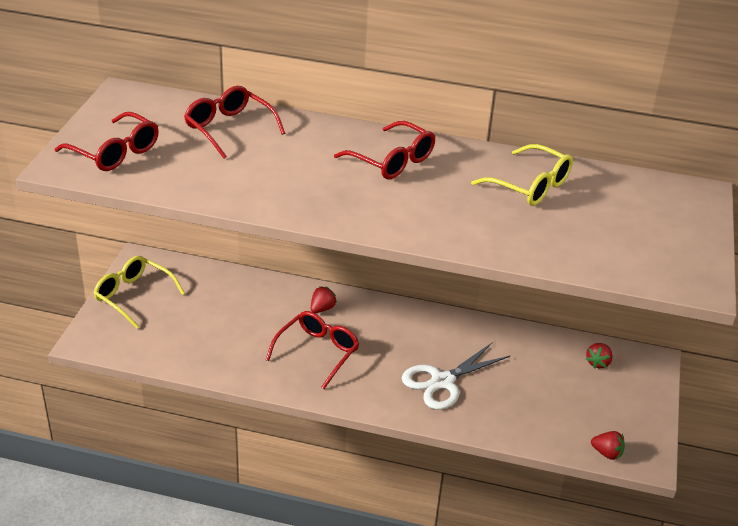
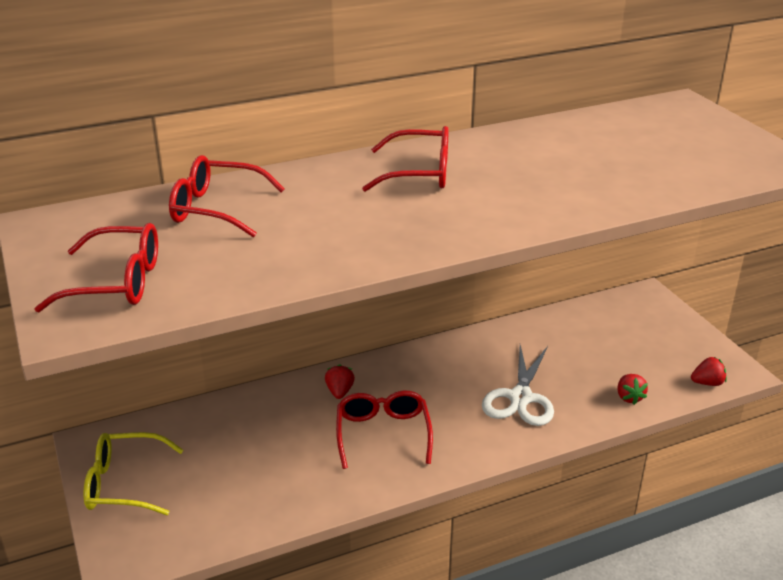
camera: 35 degrees left, 5 degrees down
yellow glasses [471,144,573,206] -> none
red strawberry [586,343,613,369] -> red strawberry moved to [617,374,648,405]

